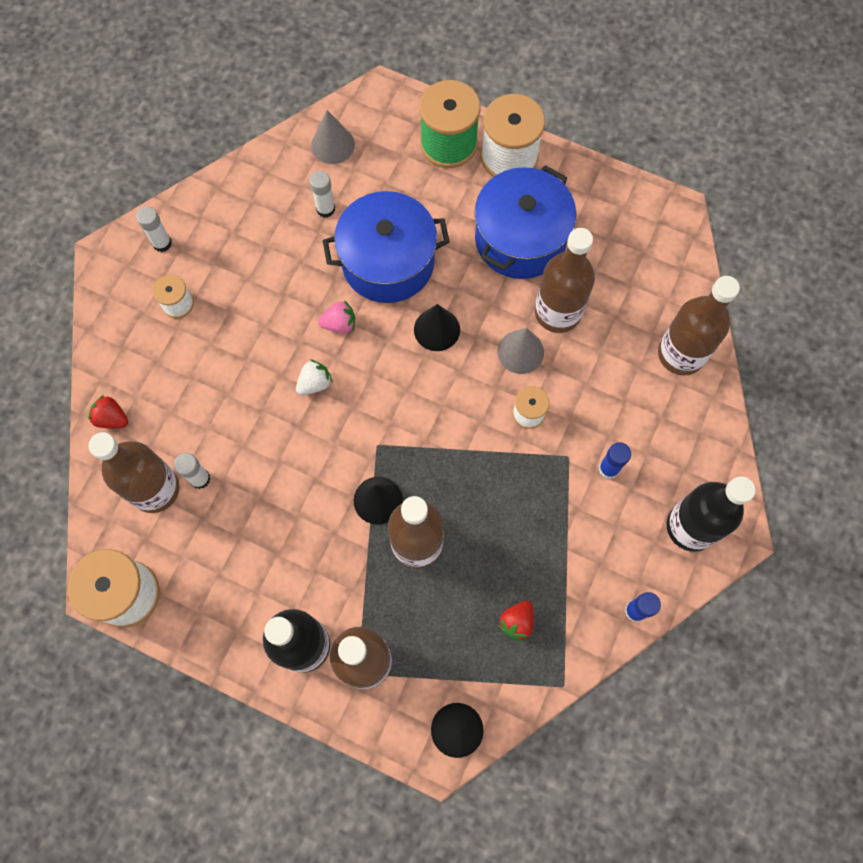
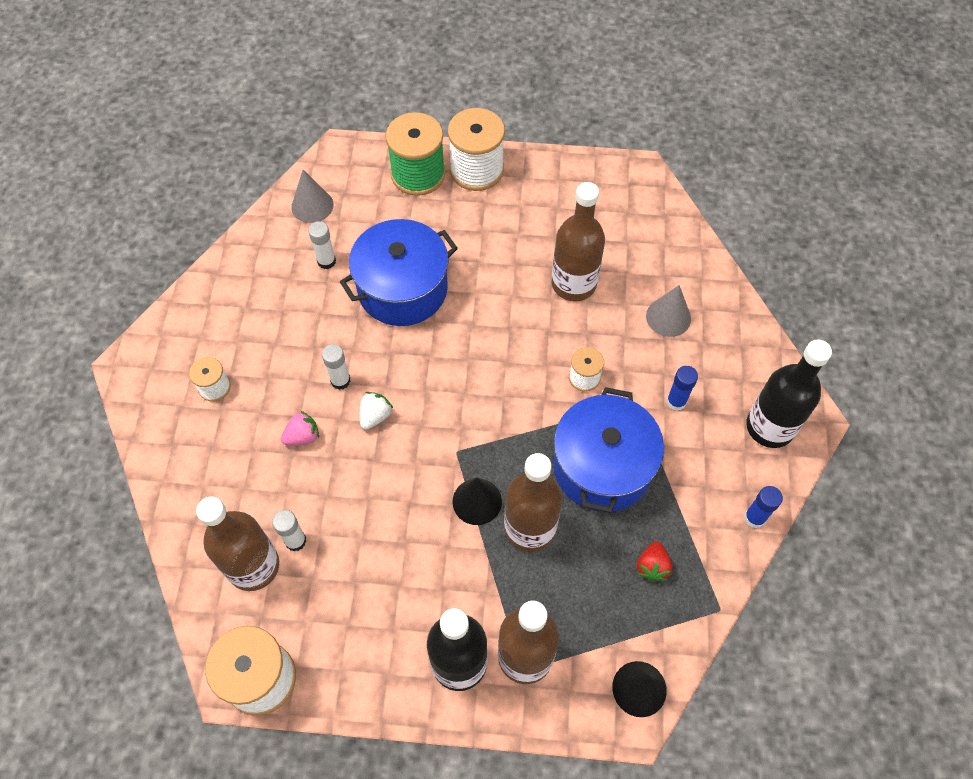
camera: 20 degrees left, 10 degrees down
red strawberry [88,395,128,428] -> none
white glue stick [136,206,172,252] -> white glue stick moved to [322,344,351,390]
pink strawberry [318,300,355,333] -> pink strawberry moved to [281,411,319,445]
black cone [414,304,460,351] -> none
blue pot [474,165,577,279] -> blue pot moved to [553,387,664,513]
grey cone [497,328,544,374] -> grey cone moved to [646,285,691,337]
brown bottle [658,276,740,376] -> none

